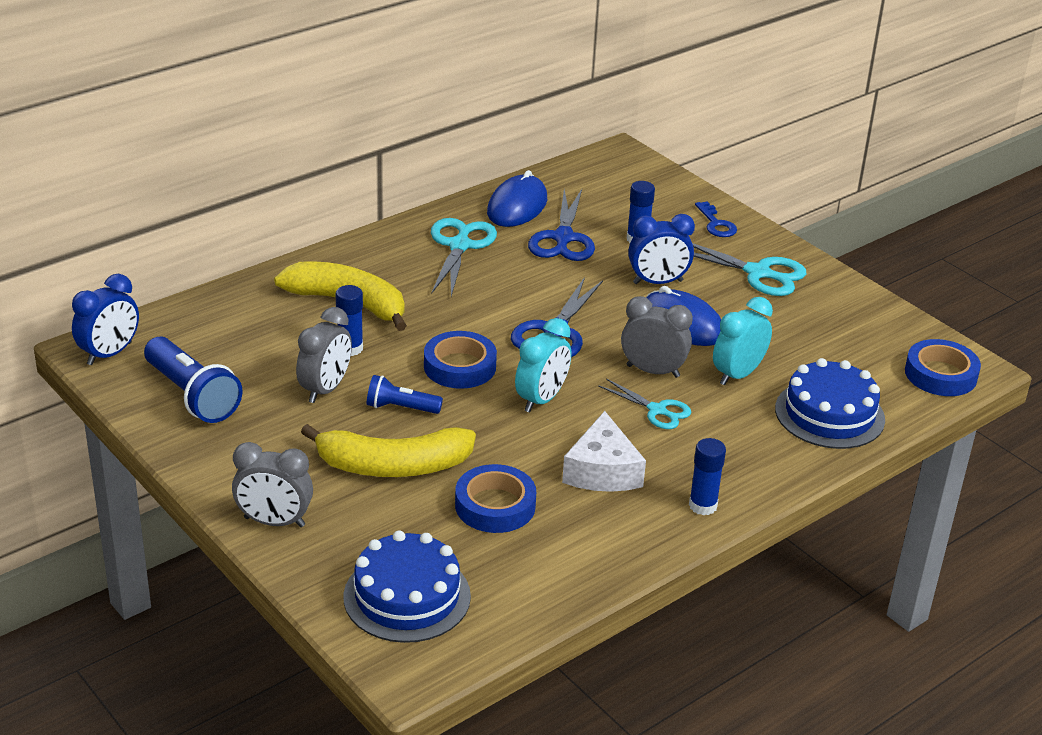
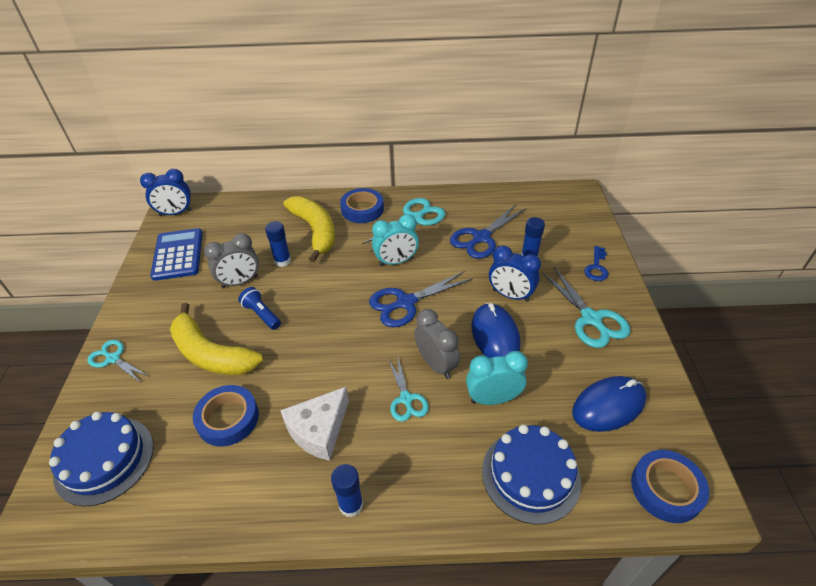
camera: 40 degrees right, 10 degrees up
blue flashlight [144,337,242,423] -> blue calculator [150,228,203,281]
grey clock [232,442,313,527] -> turquoise scissors [87,340,150,383]
blue tape [424,331,497,389] -> blue tape moved to [340,188,384,223]
blue mouse [487,170,547,227] -> blue mouse moved to [572,376,647,432]
turquoise clock [515,318,571,412] -> turquoise clock moved to [372,214,419,266]

